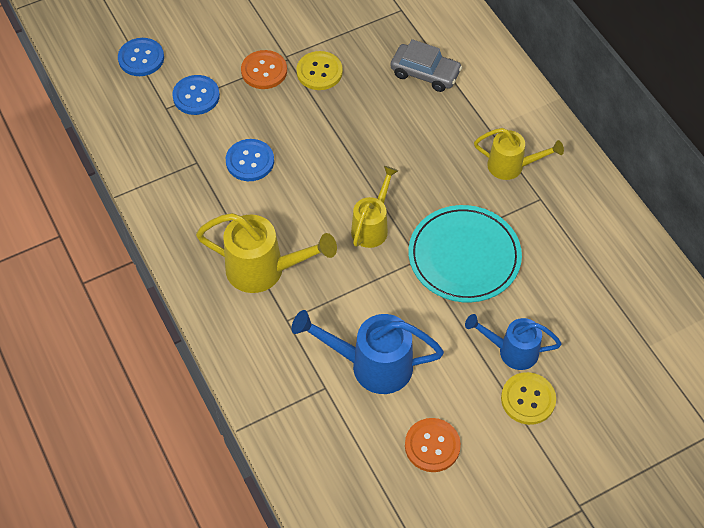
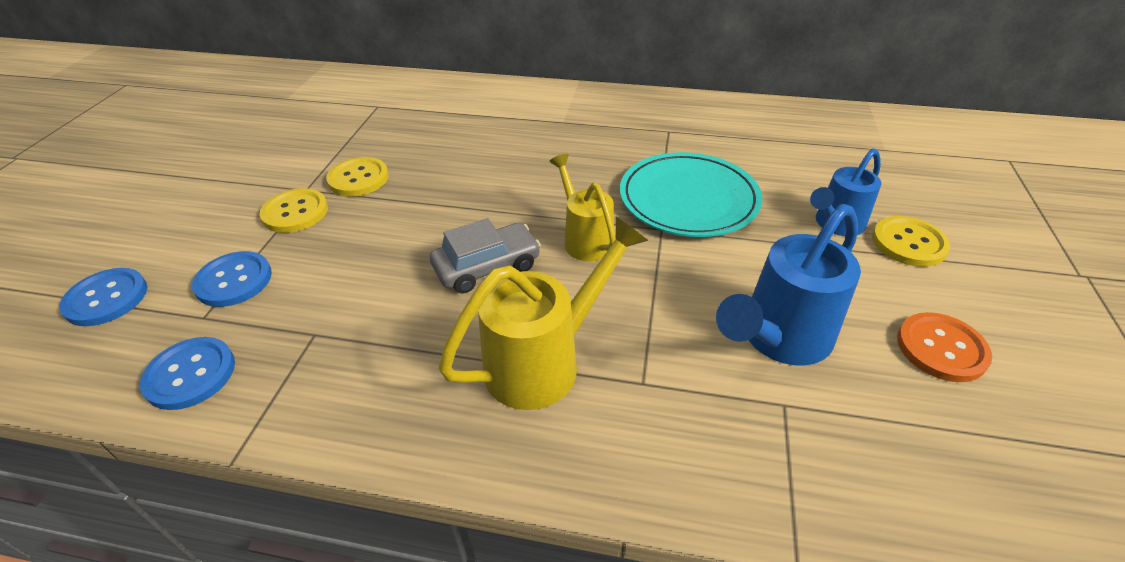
camera: 50 degrees left, 15 degrees down
blue button [226,139,274,181] -> blue button moved to [140,337,235,410]
orange button [241,50,287,89] -> yellow button [260,188,328,233]
grey car [390,39,462,92] -> grey car moved to [430,218,541,293]
yellow watering can [474,128,564,180] -> none

